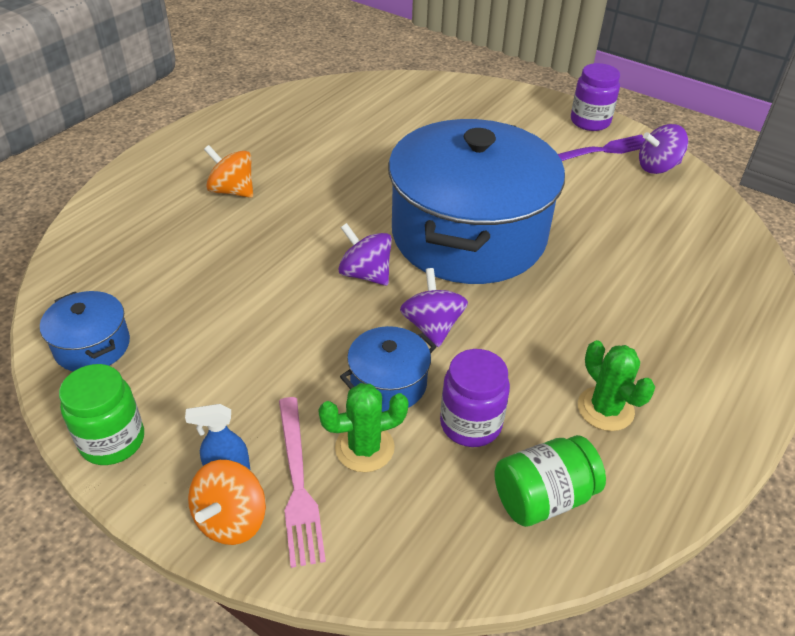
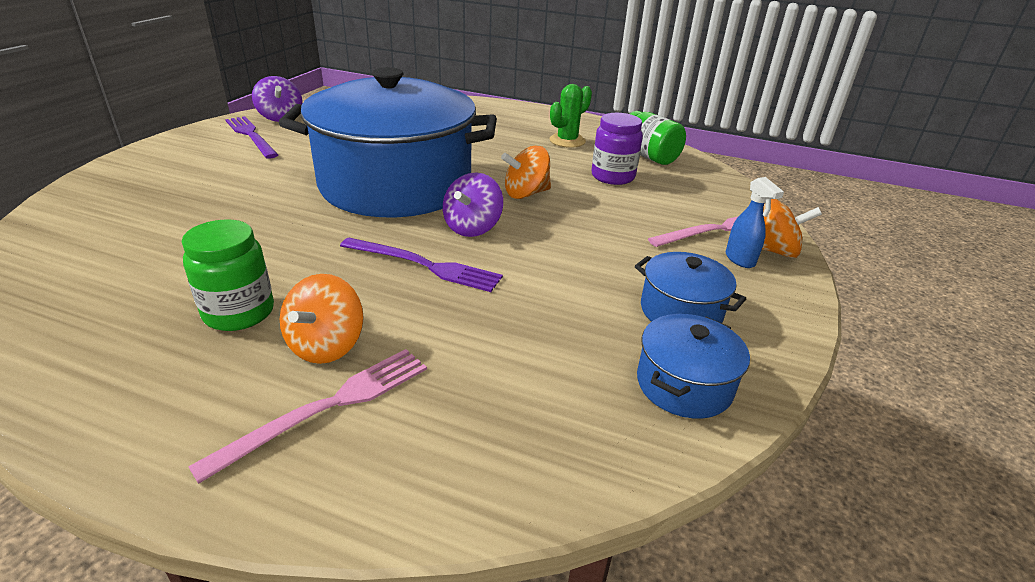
camera: 105 degrees left, 10 degrees down
green jar [59,364,144,465] -> green jar moved to [182,219,274,331]
green cactus [318,383,409,472] -> none
blue pot [340,326,437,412] -> blue pot moved to [635,252,746,323]
purple spinning top [400,268,468,347] -> orange spinning top [501,146,551,199]
purple jar [571,63,620,131] -> none
none -> pink fork [188,349,427,484]
none -> purple fork [340,238,503,292]

